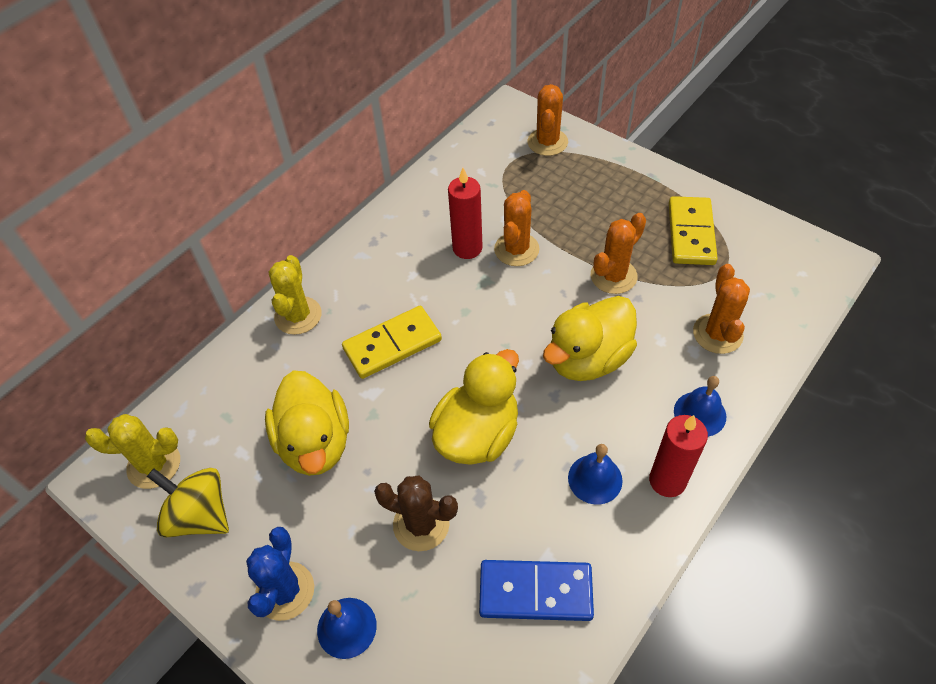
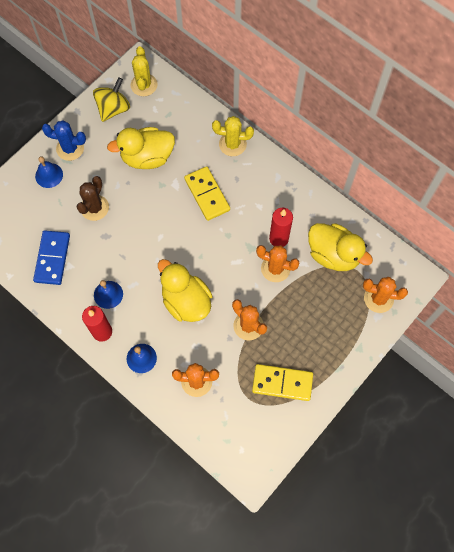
camera: 90 degrees right, 15 degrees up
yellow duck [429,349,519,465] -> yellow duck moved to [308,223,373,271]

